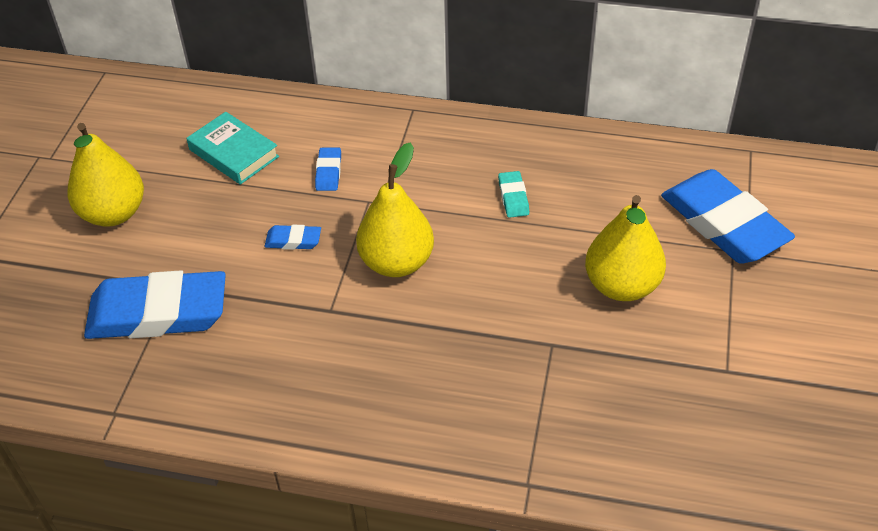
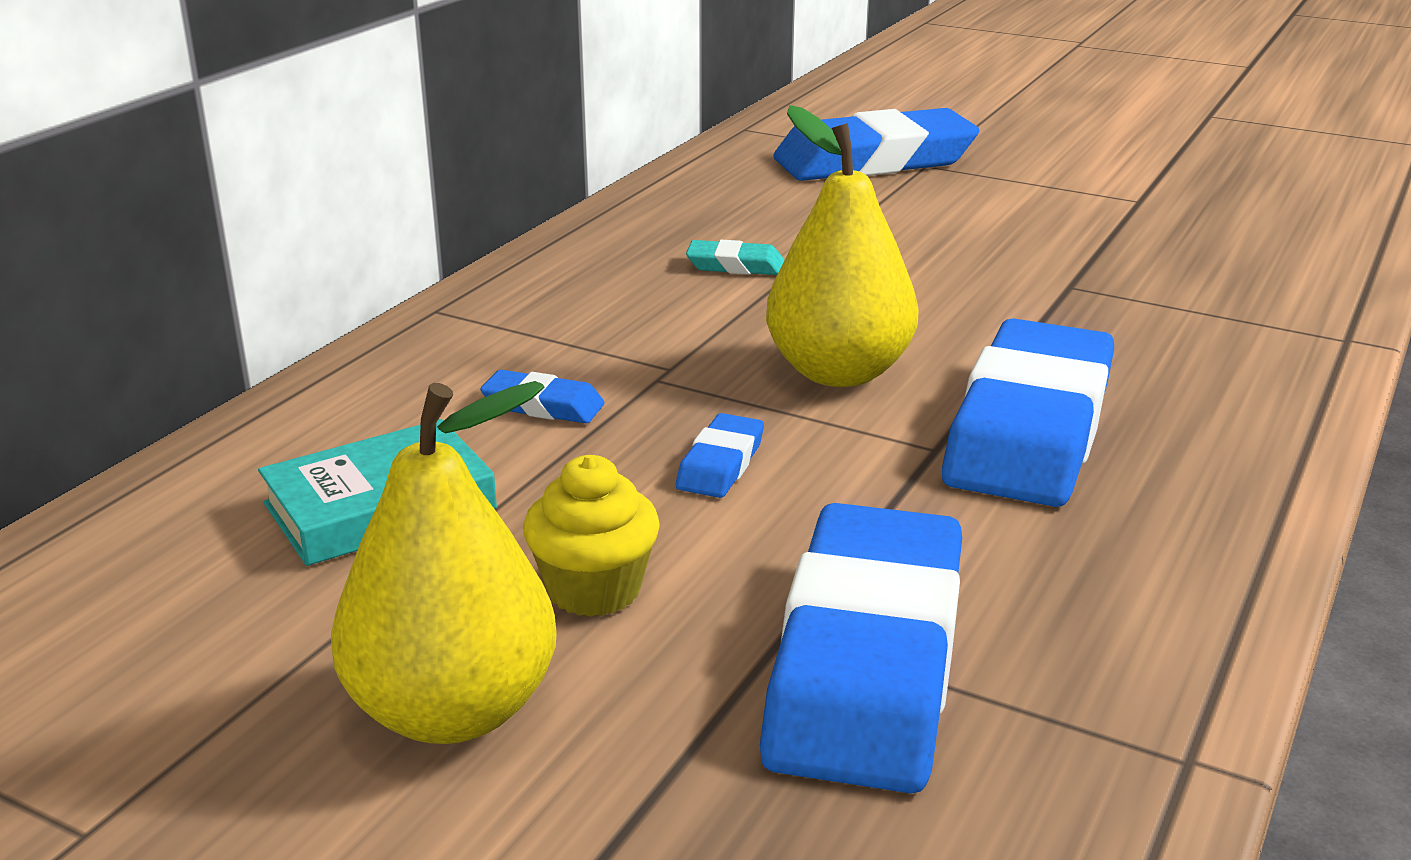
camera: 75 degrees left, 20 degrees down
yellow pear [585,195,666,301] -> none
none -> yellow cupcake [523,455,660,617]
none -> blue eraser [942,318,1114,507]

